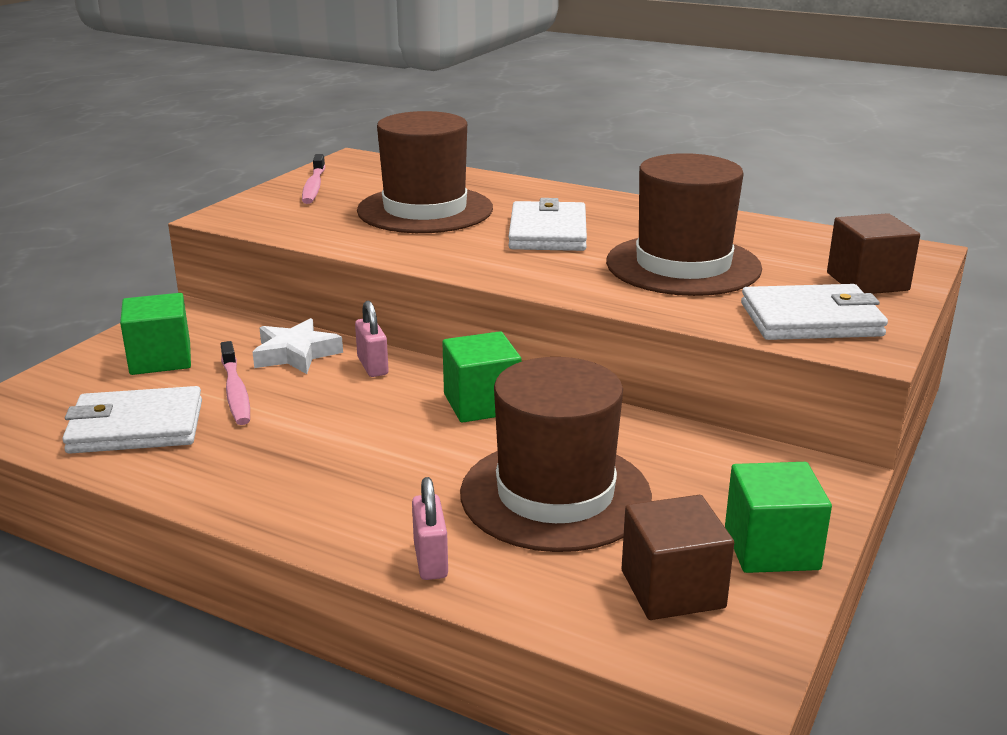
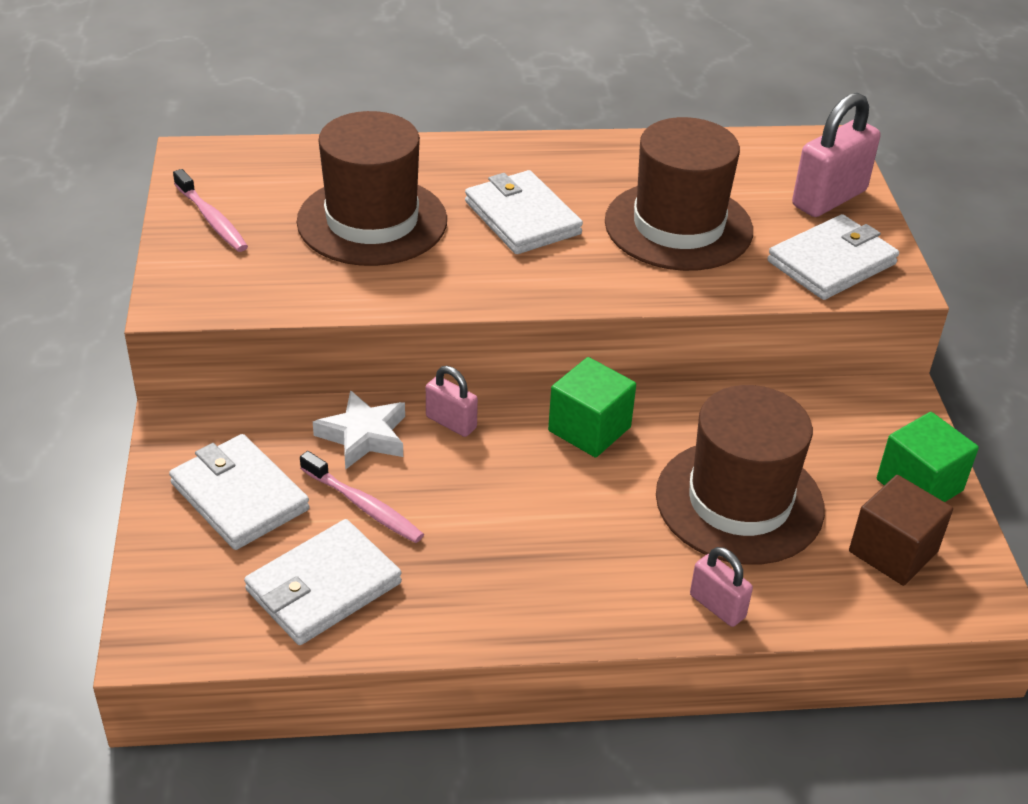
camera: 35 degrees left, 15 degrees up
green cube [120,293,191,375] -> white wallet [169,434,310,550]
brown cube [827,213,920,294] -> pink padlock [792,93,880,217]

